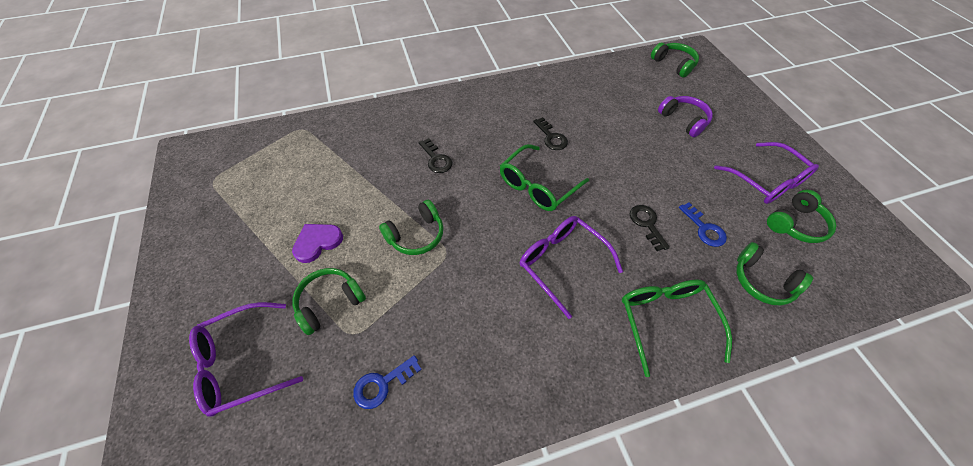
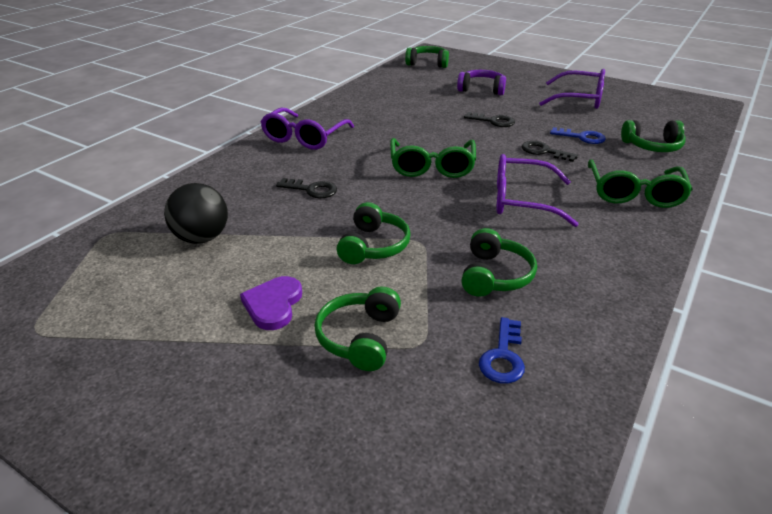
camera: 40 degrees left, 20 degrees down
purple glasses [189,302,303,417] -> purple glasses moved to [260,108,354,150]
black key [533,117,568,150] -> black key moved to [464,112,515,127]
green glasses [622,279,732,377] -> green glasses turned 120 degrees counterclockwise [588,160,693,208]
green headphones [767,190,836,243] -> green headphones moved to [461,228,537,297]
none -> black ball [164,183,228,244]

